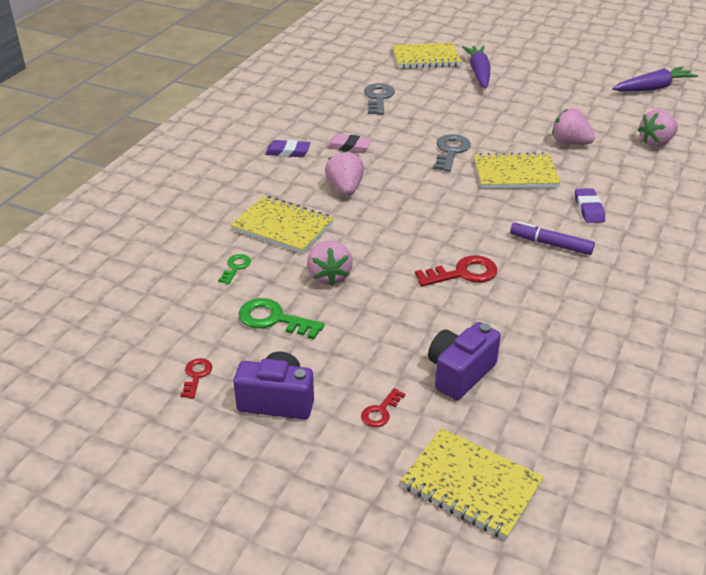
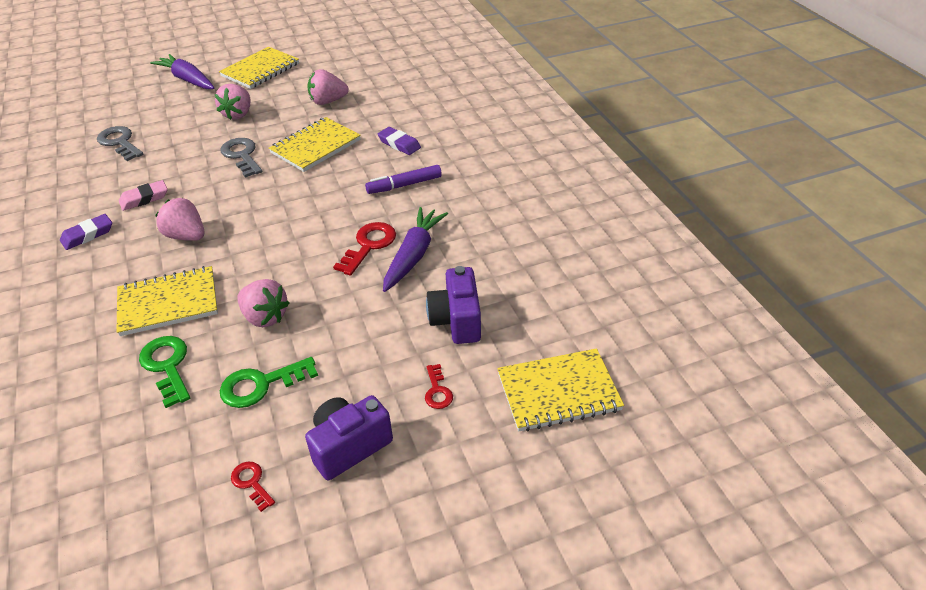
camera: 45 degrees left, 5 degrees up
green key [218,254,251,284] -> green key [139,336,190,408], size x1.74
yellow notebook [392,43,461,69] -> yellow notebook moved to [219,47,299,89]
purple carrot [612,66,698,92] -> purple carrot moved to [383,207,448,292]
pink strawberry [638,109,678,147] -> pink strawberry moved to [215,84,250,120]

